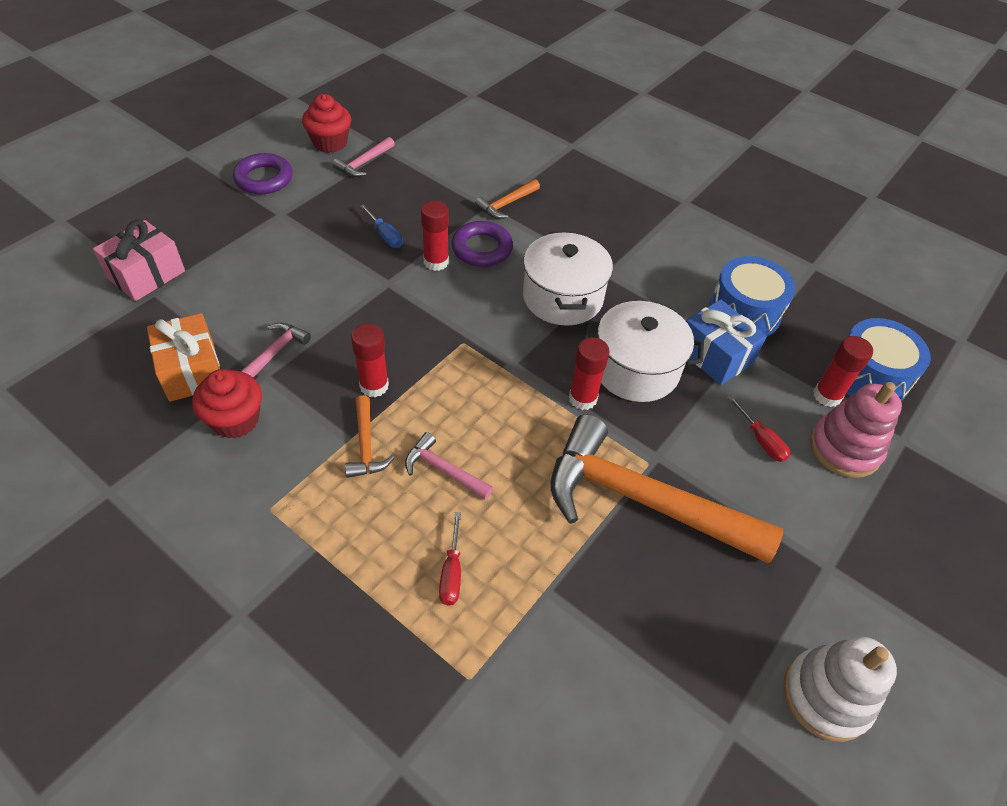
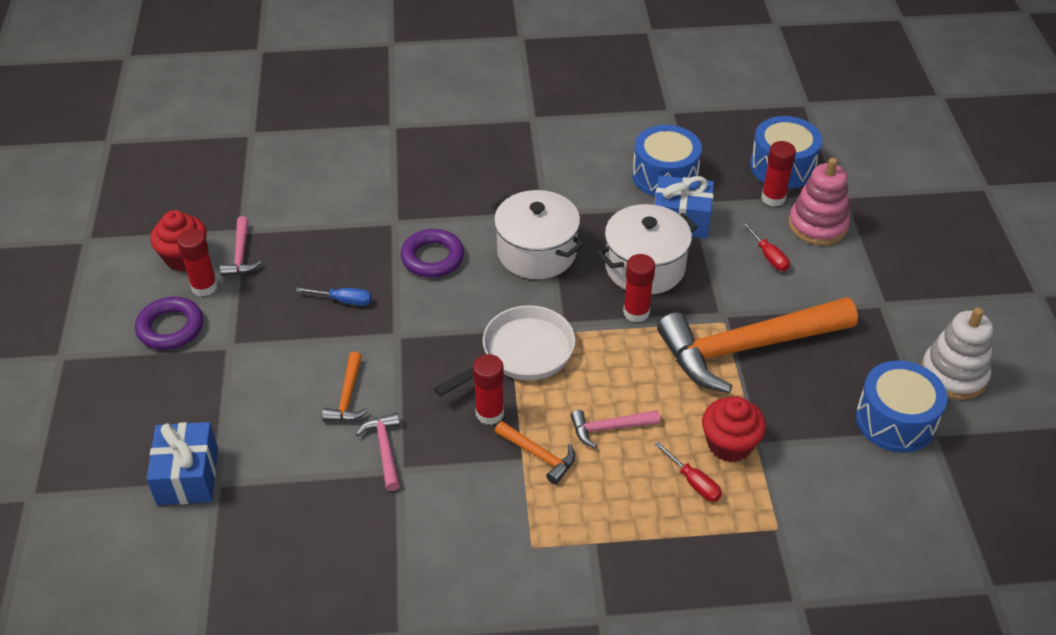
camera: 40 degrees left, 5 degrees down
pink gift [93,220,185,301] -> blue gift [147,422,218,505]
orange gift [147,313,220,402] -> none
red cupcake [192,369,262,438] -> red cupcake moved to [702,396,766,462]
red glue stick [421,201,449,271] -> red glue stick moved to [177,229,218,297]
orange hammer [475,179,540,219] -> orange hammer moved to [322,352,369,422]
red screwdriver [727,395,790,462] -> red screwdriver turned 45 degrees clockwise [741,222,790,271]
none -> white pan [434,305,575,397]
none -> blue drum [856,360,947,453]

